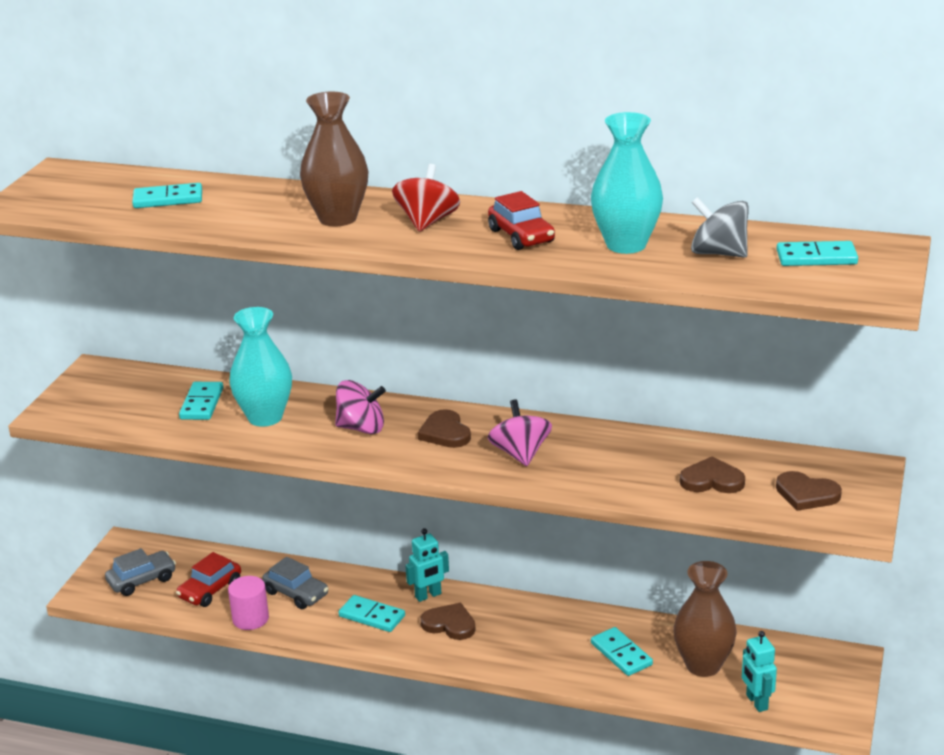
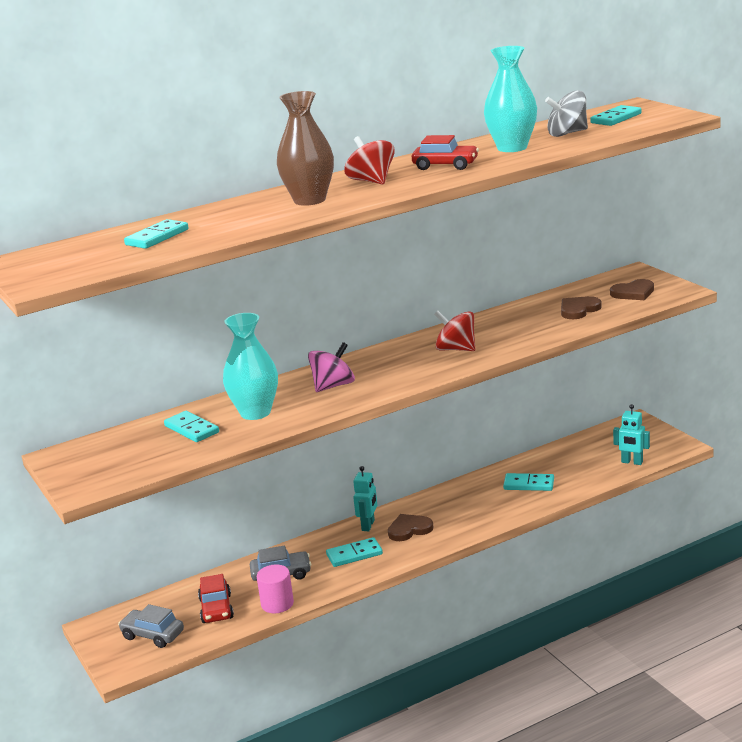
camera: 45 degrees left, 5 degrees down
grey car [105,548,176,596] -> grey car turned 75 degrees counterclockwise [118,604,184,648]
brown heart [418,409,471,448] -> none
pink spinning top [488,400,552,466] -> red spinning top [434,311,475,351]
brown vase [673,561,737,677] -> none

